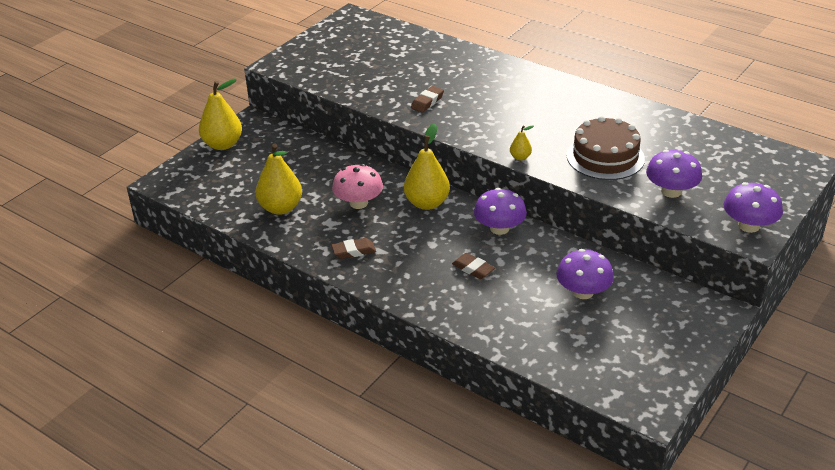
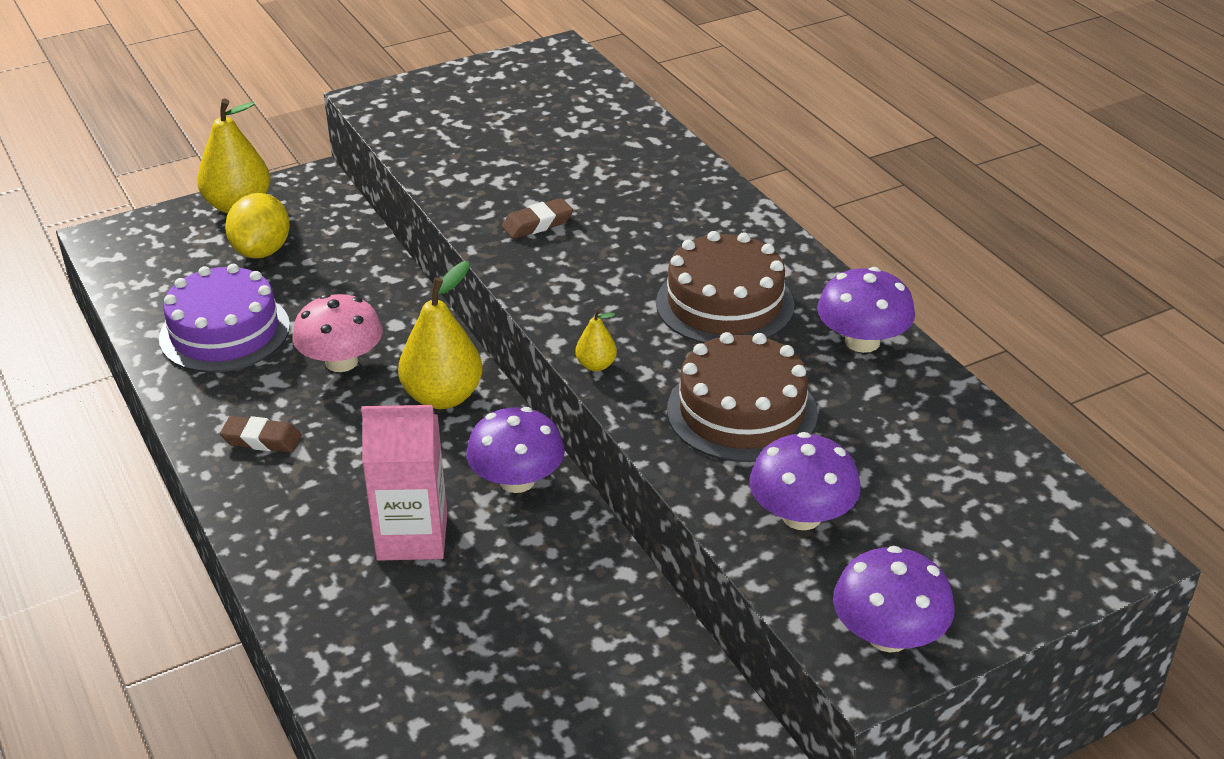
camera: 25 degrees right, 0 degrees up
yellow pear [256,144,302,215] -> purple cake [159,264,290,373]
brown eraser [452,253,495,279] -> pink carton [361,405,447,561]
purple mushroom [556,249,614,299] -> purple mushroom moved to [817,267,915,353]
none -> yellow lemon [225,193,290,258]
none -> brown cake [656,231,794,343]

